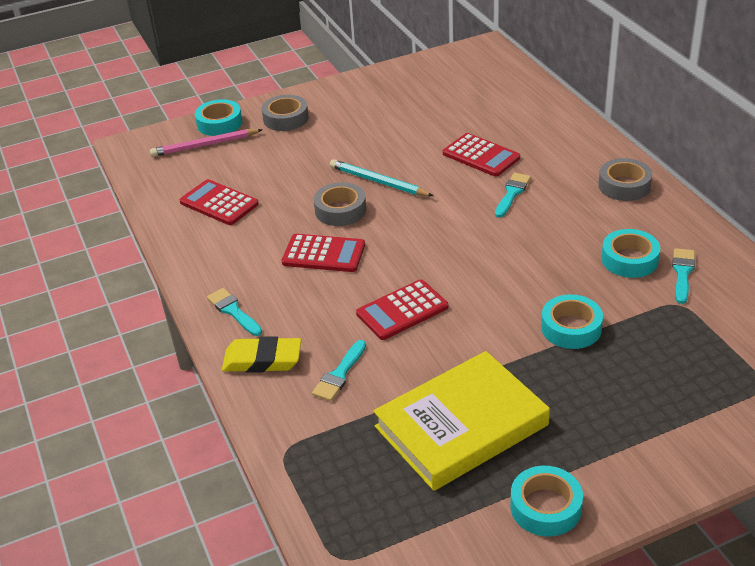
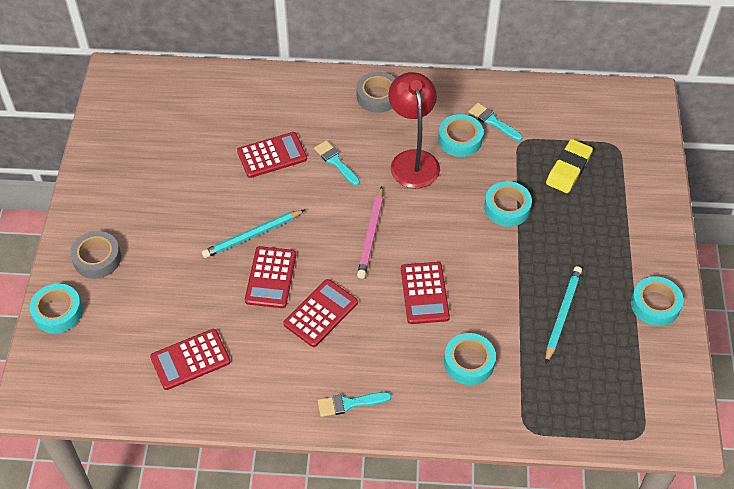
camera: 65 degrees left, 15 degrees up
pink pencil [150,129,263,157] -> pink pencil moved to [357,186,383,279]
yellow eraser [222,336,301,373] -> yellow eraser moved to [546,139,593,193]
turquoise brush [312,340,366,401] -> turquoise tape [444,333,496,385]
grey tape [314,182,366,226] -> red calculator [245,246,296,308]
yellow book [373,351,550,491] -> turquoise pencil [545,266,582,363]
none -> red lamp [388,72,440,188]

